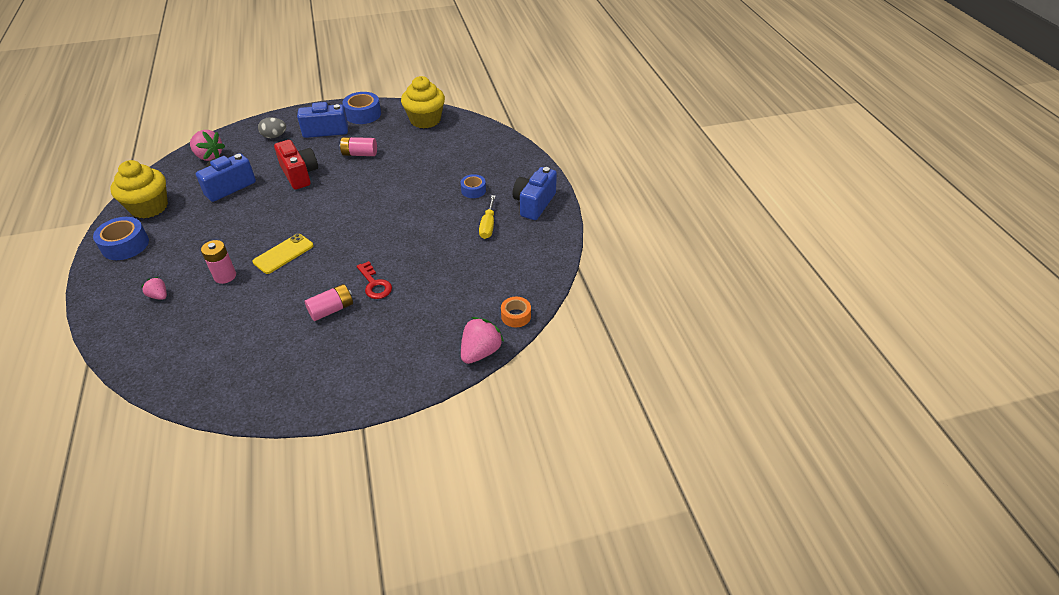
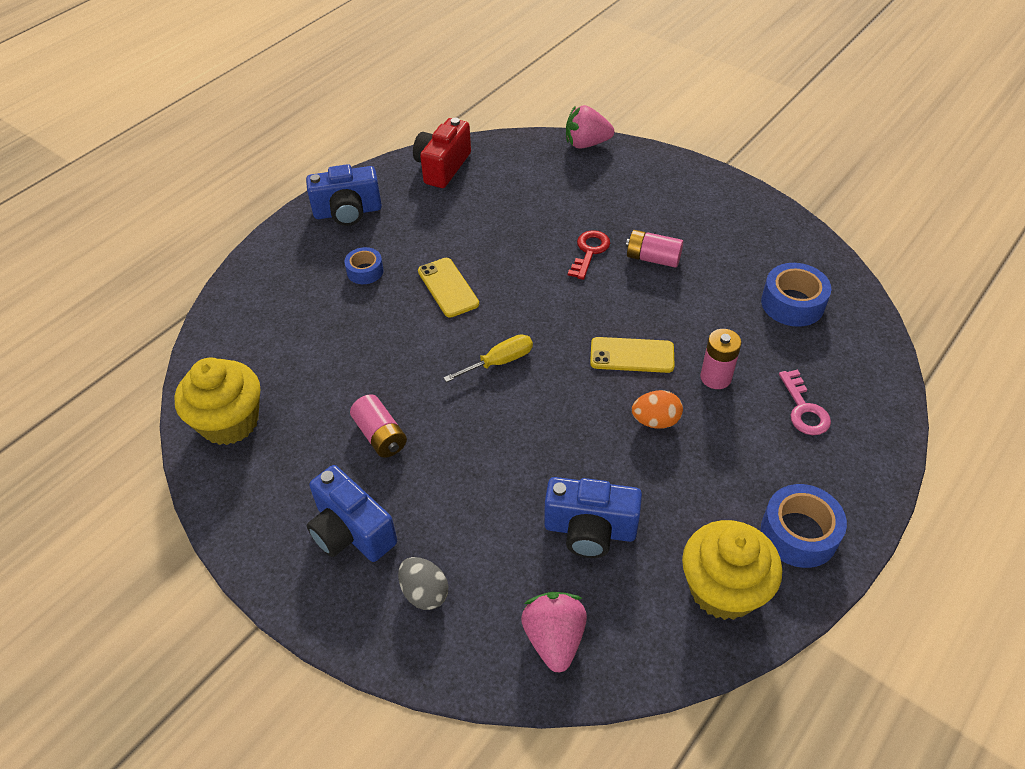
camera: 125 degrees left, 5 degrees up
pink strawberry [141,277,167,300] -> pink key [779,370,831,435]
red camera [274,140,318,189] -> red camera moved to [413,118,471,188]
blue tape [343,92,381,124] -> blue tape moved to [761,263,831,327]
yellow screwdriver [479,195,496,239] -> yellow screwdriver moved to [443,334,533,382]
orange tape [501,297,531,327] -> none
none -> yellow phone [418,258,479,318]
none -> orange egg [632,390,683,429]

